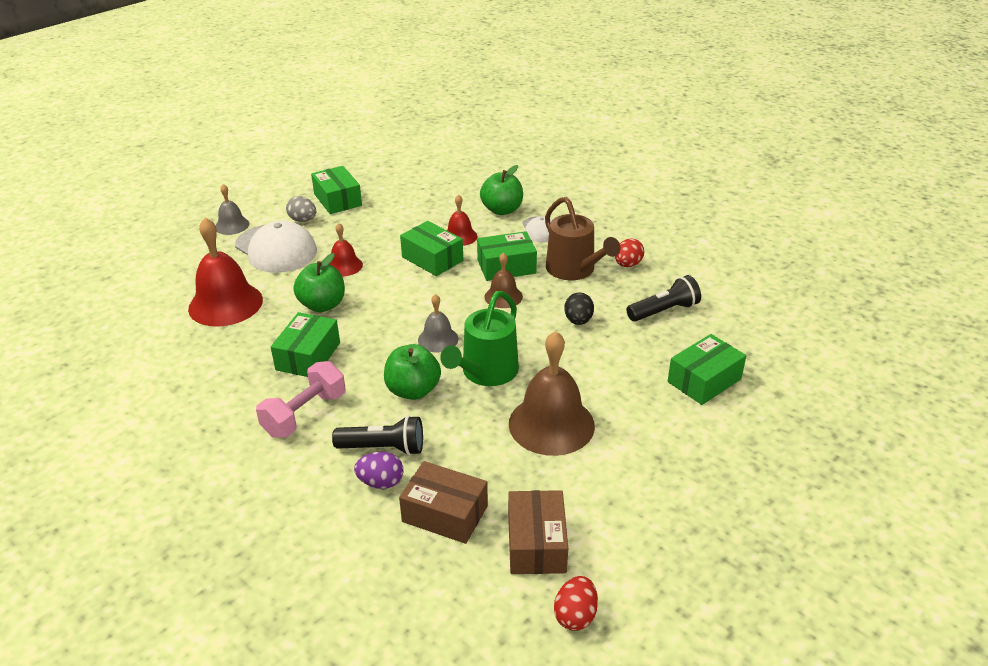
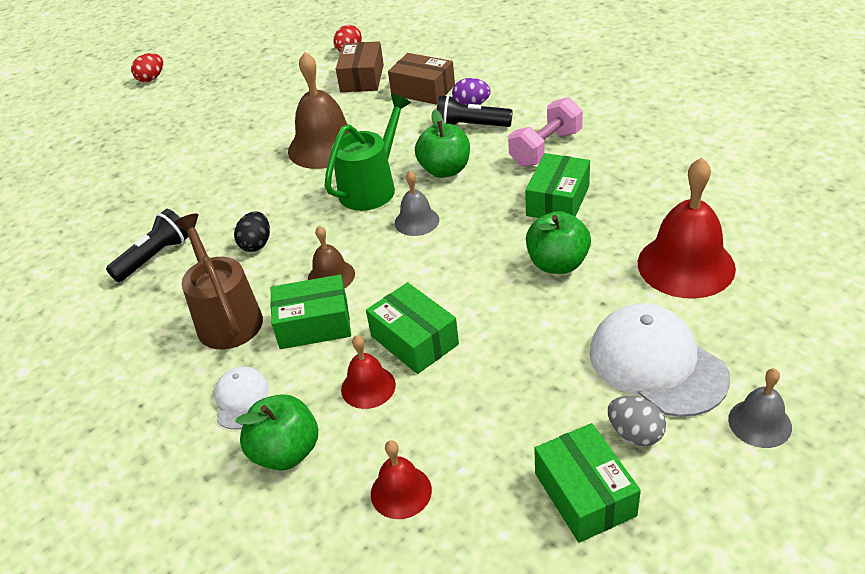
camera: 170 degrees left, 5 degrees up
red bell [329,223,363,277] -> red bell moved to [371,440,432,519]
red egg [615,238,644,267] -> red egg moved to [131,53,163,82]
black flashlight [627,275,701,322] -> black flashlight turned 150 degrees clockwise [106,209,189,282]
green box [668,334,746,405] -> none

